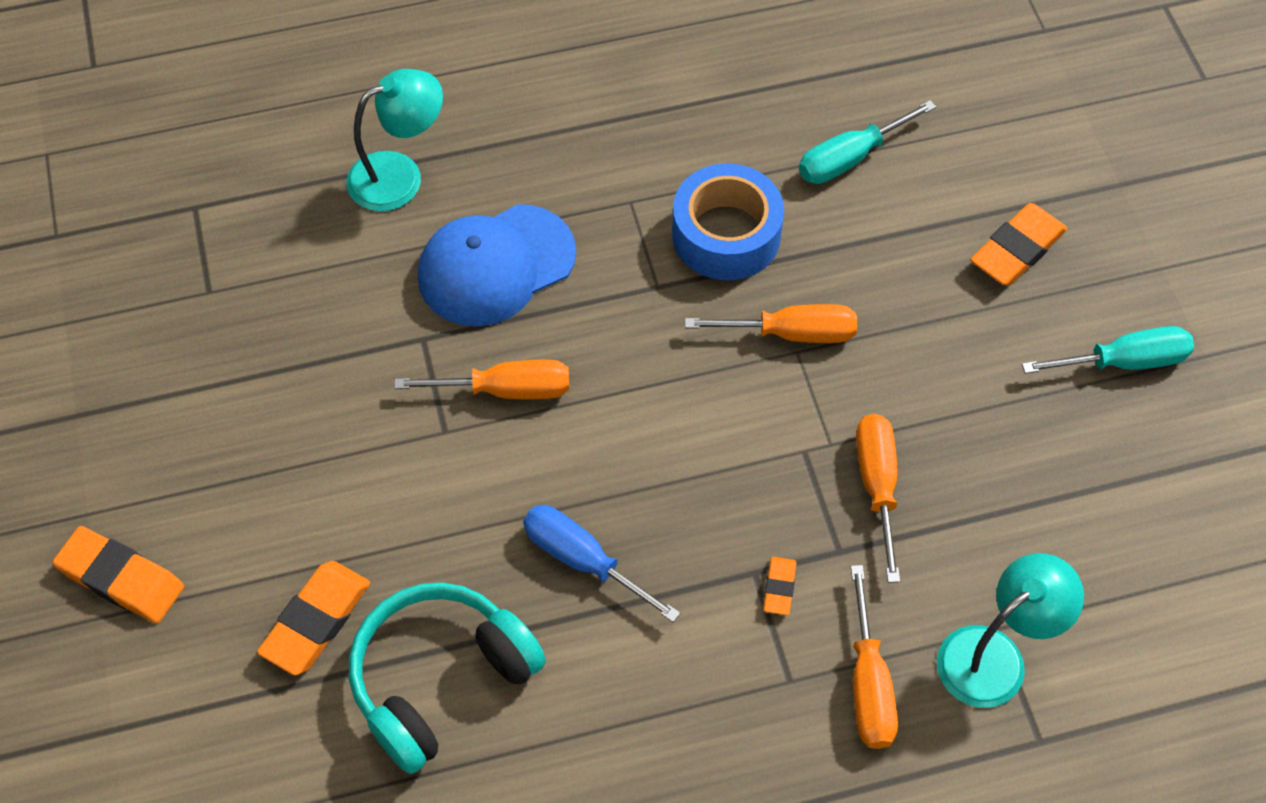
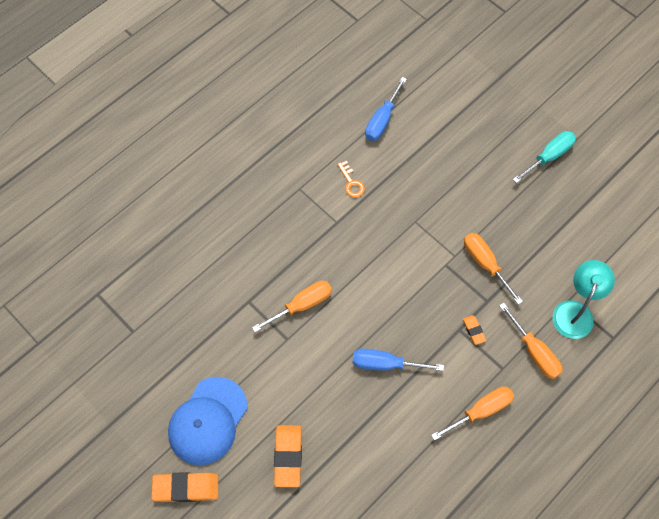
camera: 30 degrees left, 5 degrees up
turquoise lamp [346,69,443,211] -> none
turquoise headphones [349,582,546,774] -> none
blue cap [418,204,576,327] -> blue cap moved to [168,377,248,465]
blue tape [672,163,784,280] -> orange key [337,161,365,198]
orange screwdriver [685,304,857,343] -> orange screwdriver moved to [431,387,514,441]
turquoise screwdriver [799,100,936,184] -> blue screwdriver [365,77,407,141]
orange eraser [970,203,1067,286] -> none

